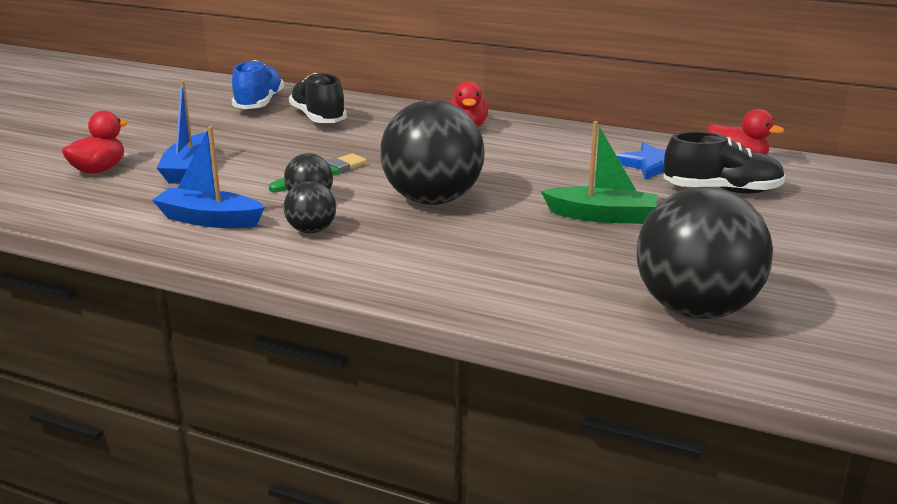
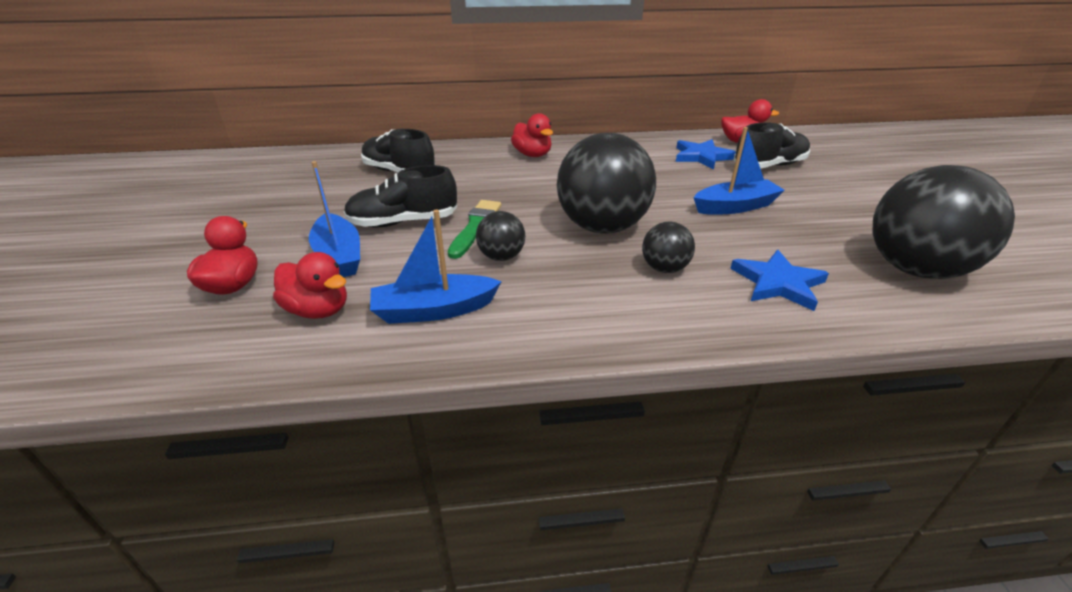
camera: 30 degrees left, 10 degrees up
blue shoe [232,60,284,109] -> none
black ball [284,181,336,233] -> black ball moved to [642,222,695,273]
green boat [541,121,657,224] -> blue boat [694,127,785,215]
none -> red duck [273,252,347,319]
none -> black shoe [344,165,457,228]
none -> blue star [730,250,829,311]

